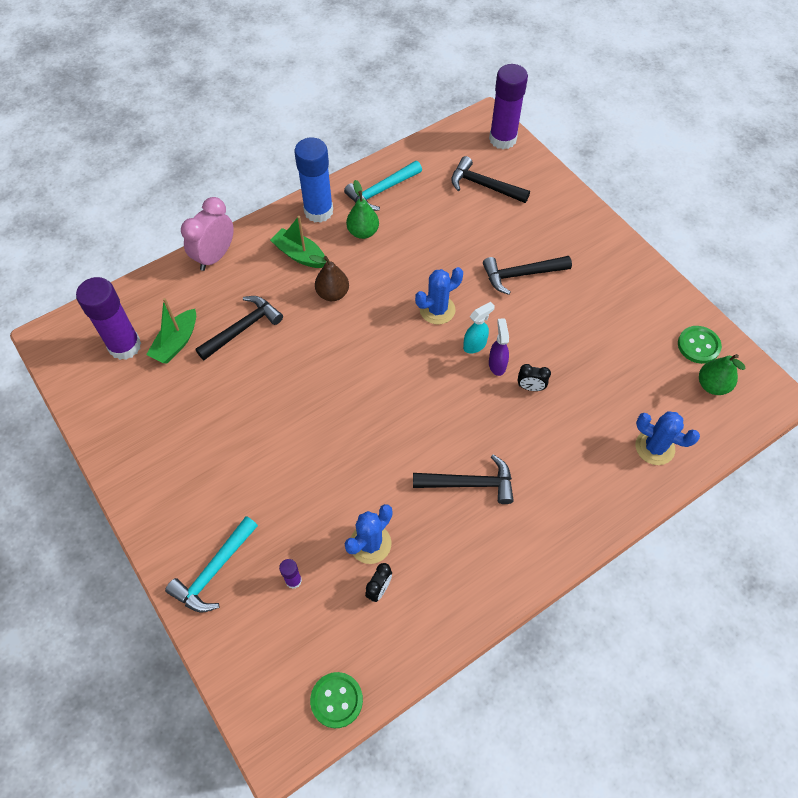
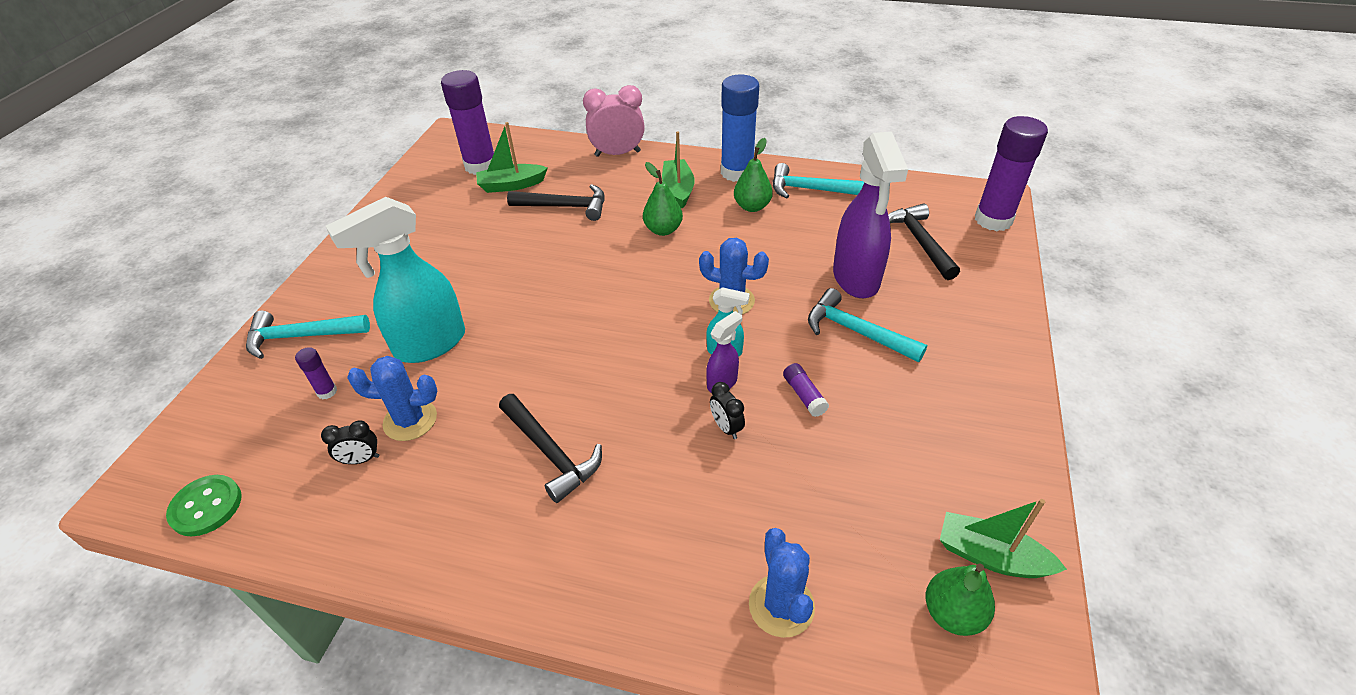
camera: 50 degrees right, 15 degrees down
brown pear [309,255,349,301] -> green pear [643,162,683,236]
black hammer [483,256,572,295] -> turquoise hammer [808,288,927,362]
green button [678,326,722,364] -> green boat [940,499,1067,578]
none -> turquoise spray bottle [326,197,465,363]
none -> purple glue stick [783,363,829,417]
none -> purple spray bottle [833,132,908,298]

